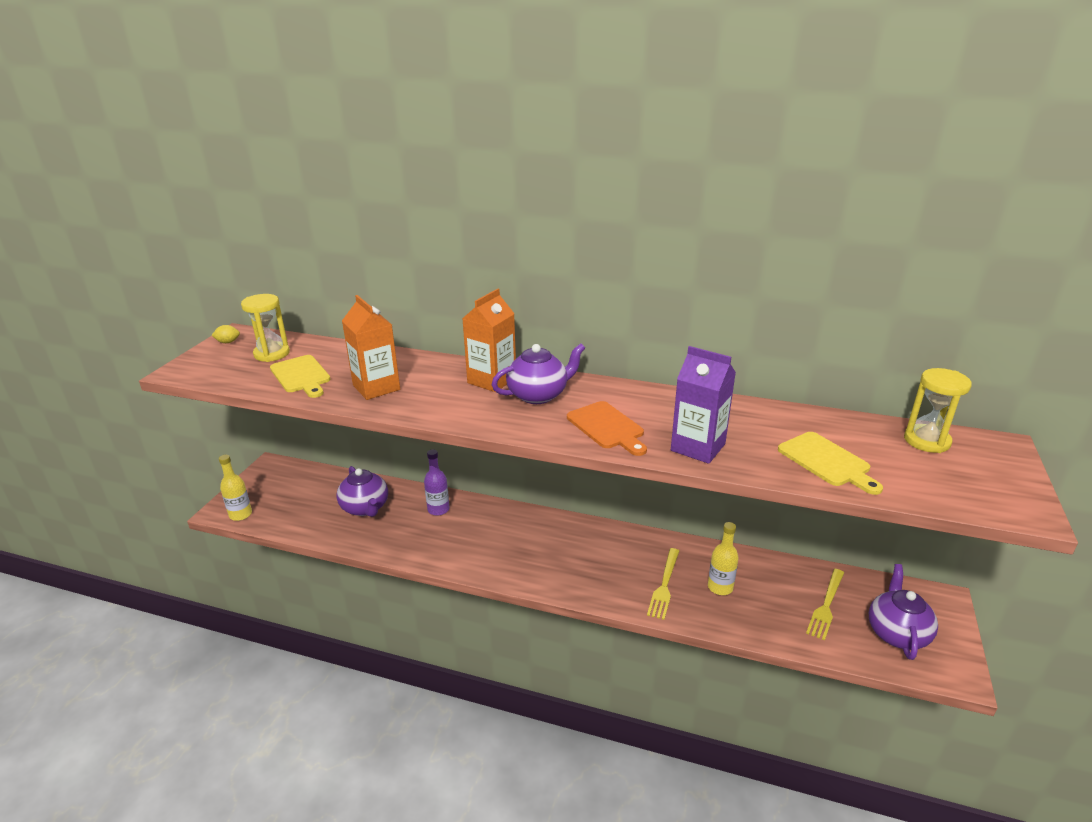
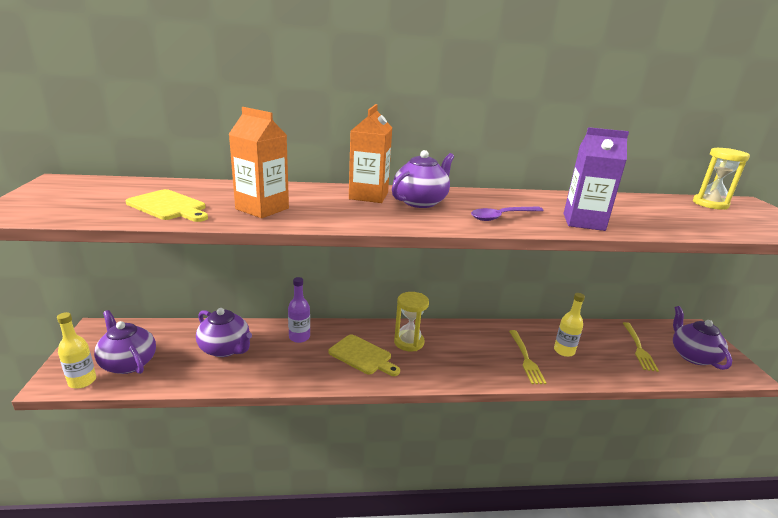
camera: 25 degrees left, 5 degrees down
yellow lemon [211,325,240,343] -> none
yellow hourglass [241,294,290,362] -> yellow hourglass moved to [394,292,429,351]
orange cutting board [567,401,647,456] -> purple spoon [471,207,544,221]
yellow cutting board [778,432,883,495] -> yellow cutting board moved to [328,334,400,376]
none -> purple teapot [94,310,156,374]

